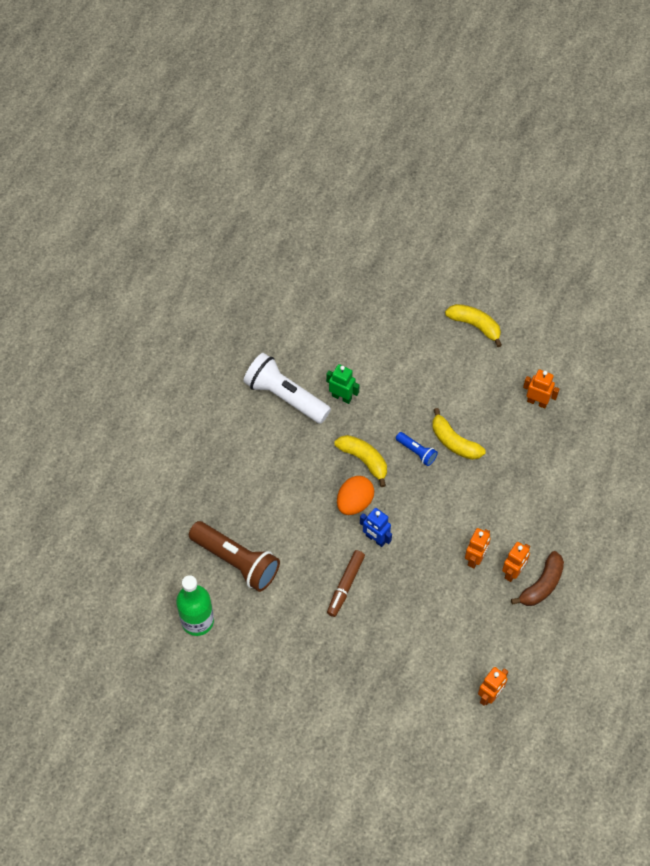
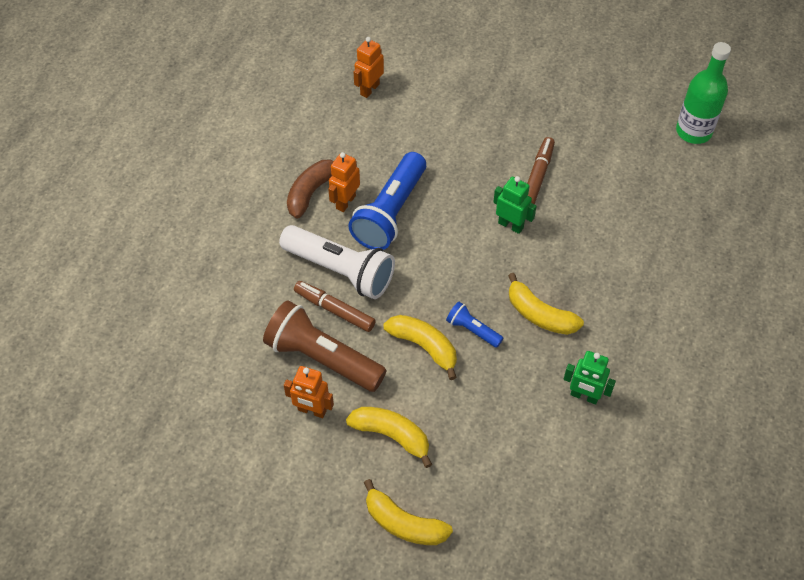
camera: 175 degrees right, 5 degrees down
brown flashlight [189,521,280,592] -> brown flashlight moved to [263,301,386,392]
white flashlight [243,353,331,424] -> white flashlight moved to [279,225,395,299]
orange egg [337,476,374,515] -> none
blue robot [360,508,392,547] -> green robot [493,176,537,234]
orange robot [465,528,491,568] -> blue flashlight [348,152,426,250]
none -> brown marker [294,281,376,332]
none -> yellow banana [346,407,432,468]

